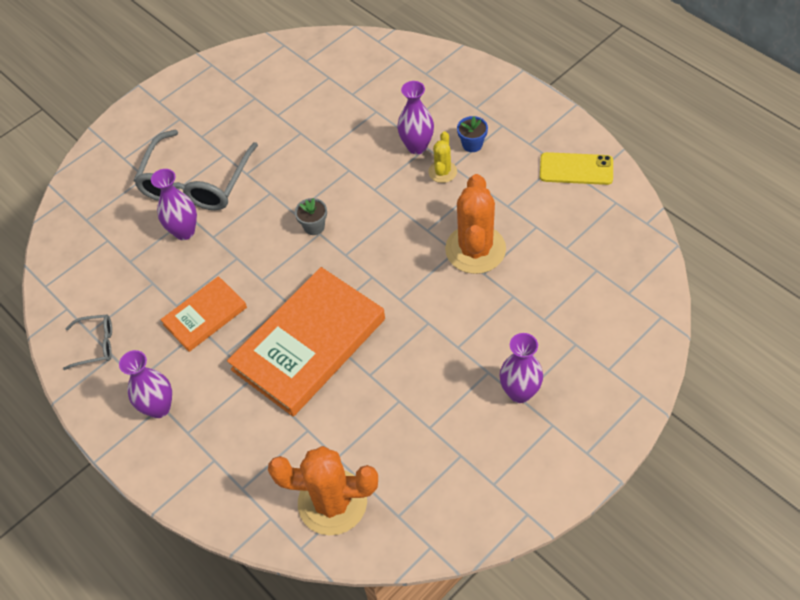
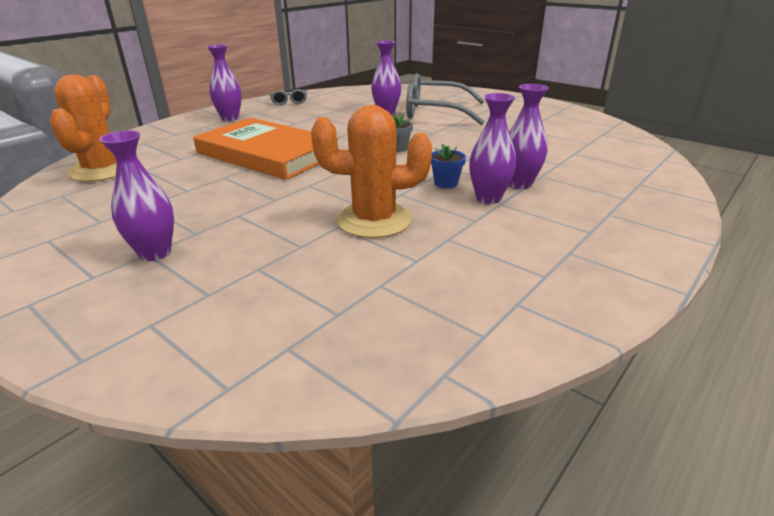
camera: 80 degrees right, 25 degrees down
orange book [161,276,247,352] -> none
yellow cactus [428,131,457,183] -> purple vase [469,93,516,204]
blue flower pot [457,116,488,152] -> blue flower pot moved to [431,143,466,188]
yellow phone [540,152,613,185] -> none

